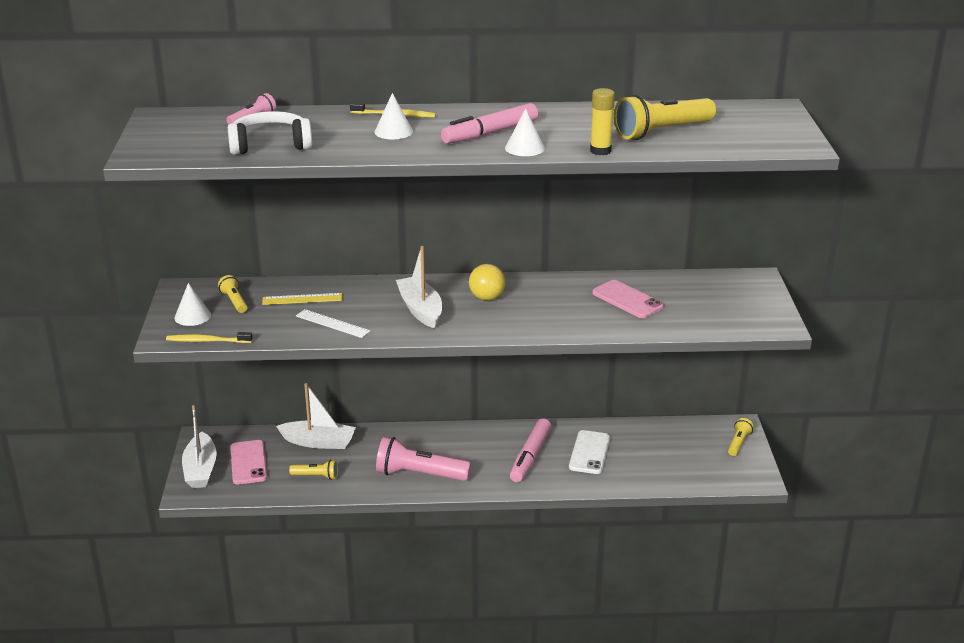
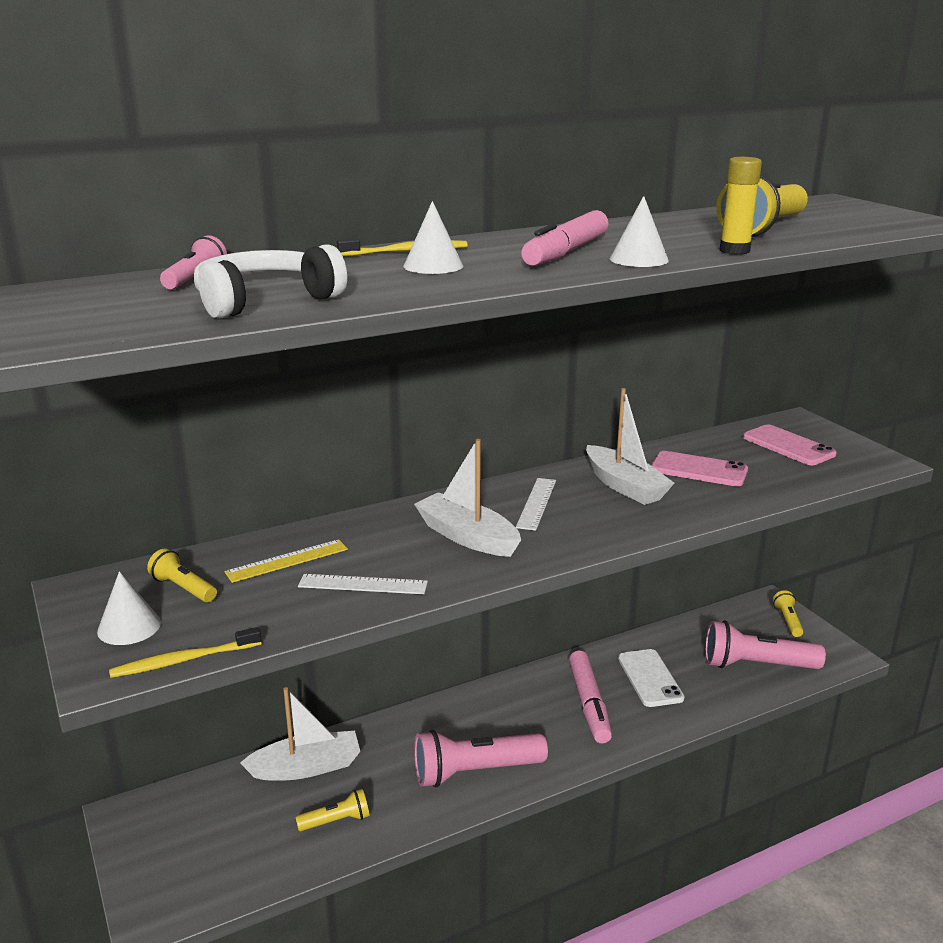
camera: 25 degrees left, 5 degrees down
white boat [182,405,217,488] -> white boat moved to [586,388,674,505]
pink phone [230,440,267,484] -> pink phone moved to [743,424,837,465]
yellow ball [469,264,506,301] -> white ruler [516,478,556,531]
none -> pink flashlight [705,620,826,669]

